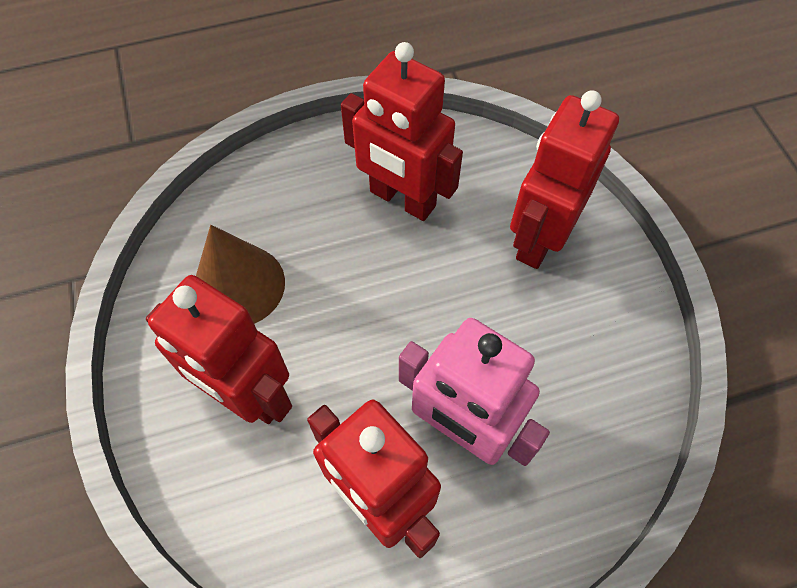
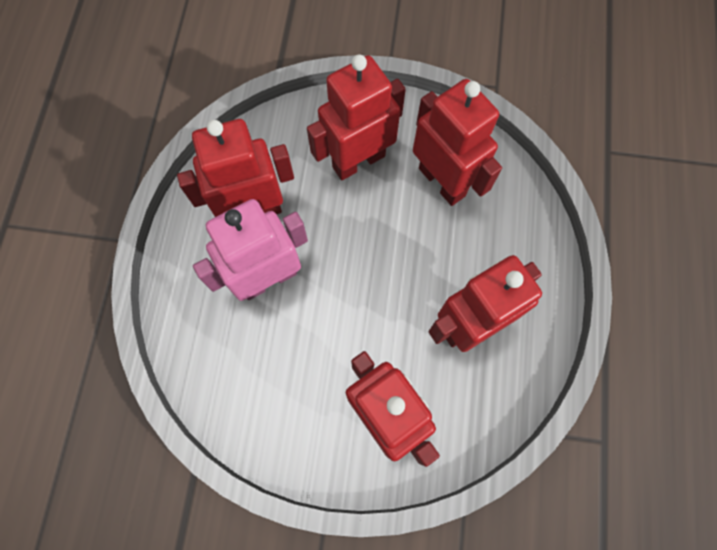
camera: 115 degrees right, 10 degrees up
brown cone [196,225,285,324] -> red robot [413,79,502,206]

